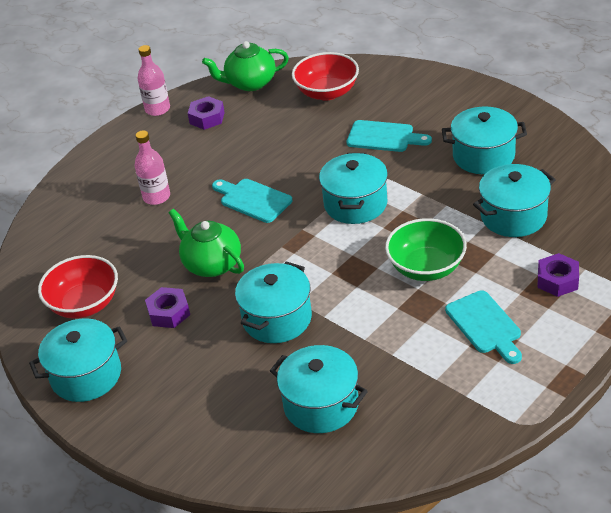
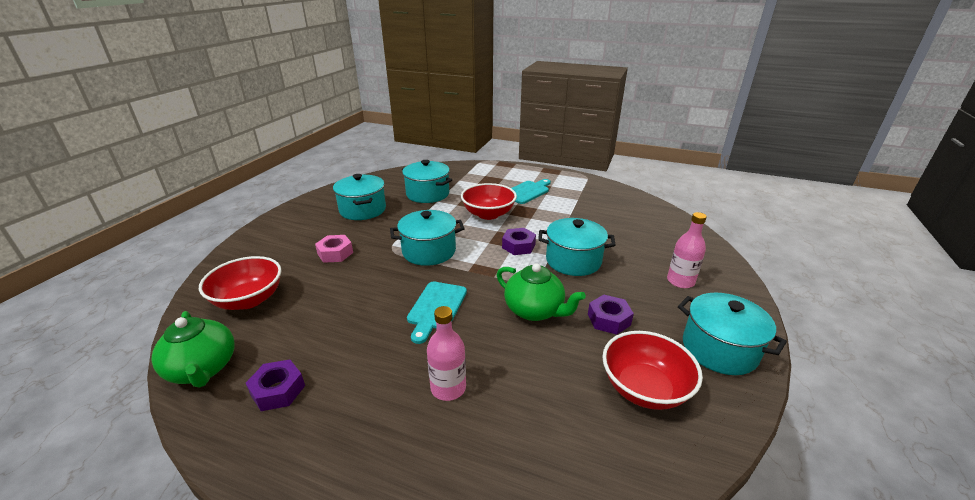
camera: 115 degrees left, 10 degrees down
pink bottle [138,45,170,116] -> pink bottle moved to [667,212,707,288]
green teapot [169,209,244,277] -> green teapot turned 75 degrees counterclockwise [497,263,586,321]
turquoise pot [270,345,368,433] -> none
turquoise cutting board [347,120,432,152] -> pink nut [315,235,353,263]
green bowl [385,218,467,281] -> red bowl [461,183,517,220]
purple nut [537,253,579,297] -> purple nut moved to [502,228,536,255]

